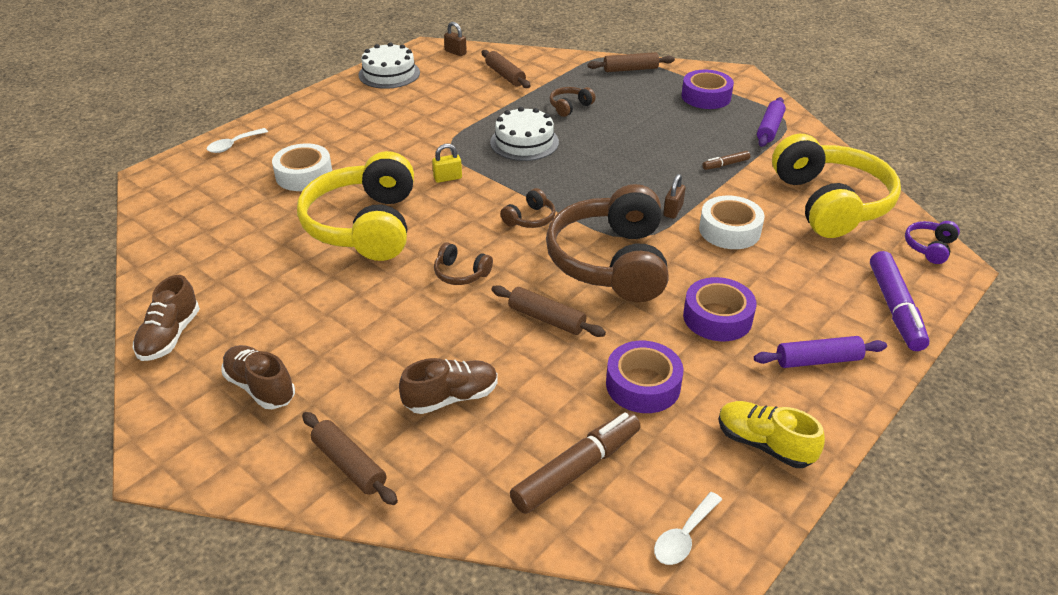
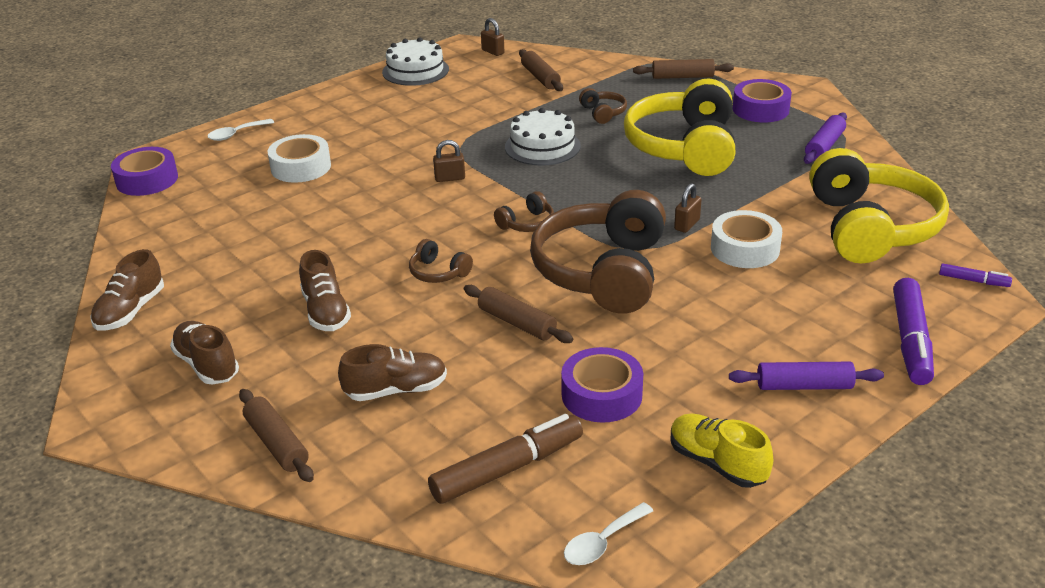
camera: 10 degrees right, 5 degrees down
yellow headphones [297,151,414,261] -> yellow headphones moved to [624,78,736,176]
yellow padlock [432,144,462,183] -> brown padlock [433,140,465,182]
brown headphones [549,87,595,117] -> brown headphones turned 105 degrees clockwise [579,88,627,124]
purple tape [683,277,757,341] -> purple tape moved to [111,147,178,196]
brown marker [702,151,750,170] -> none
purple headphones [905,221,960,264] -> purple marker [939,263,1012,287]
none -> brown shoe [299,250,351,331]

